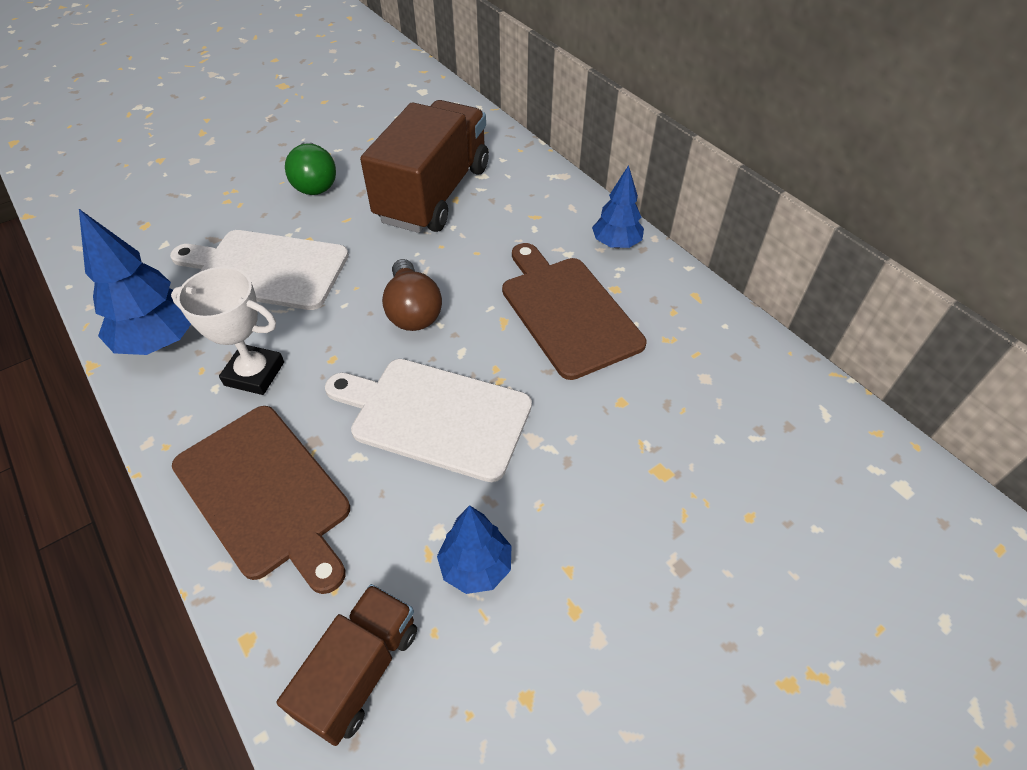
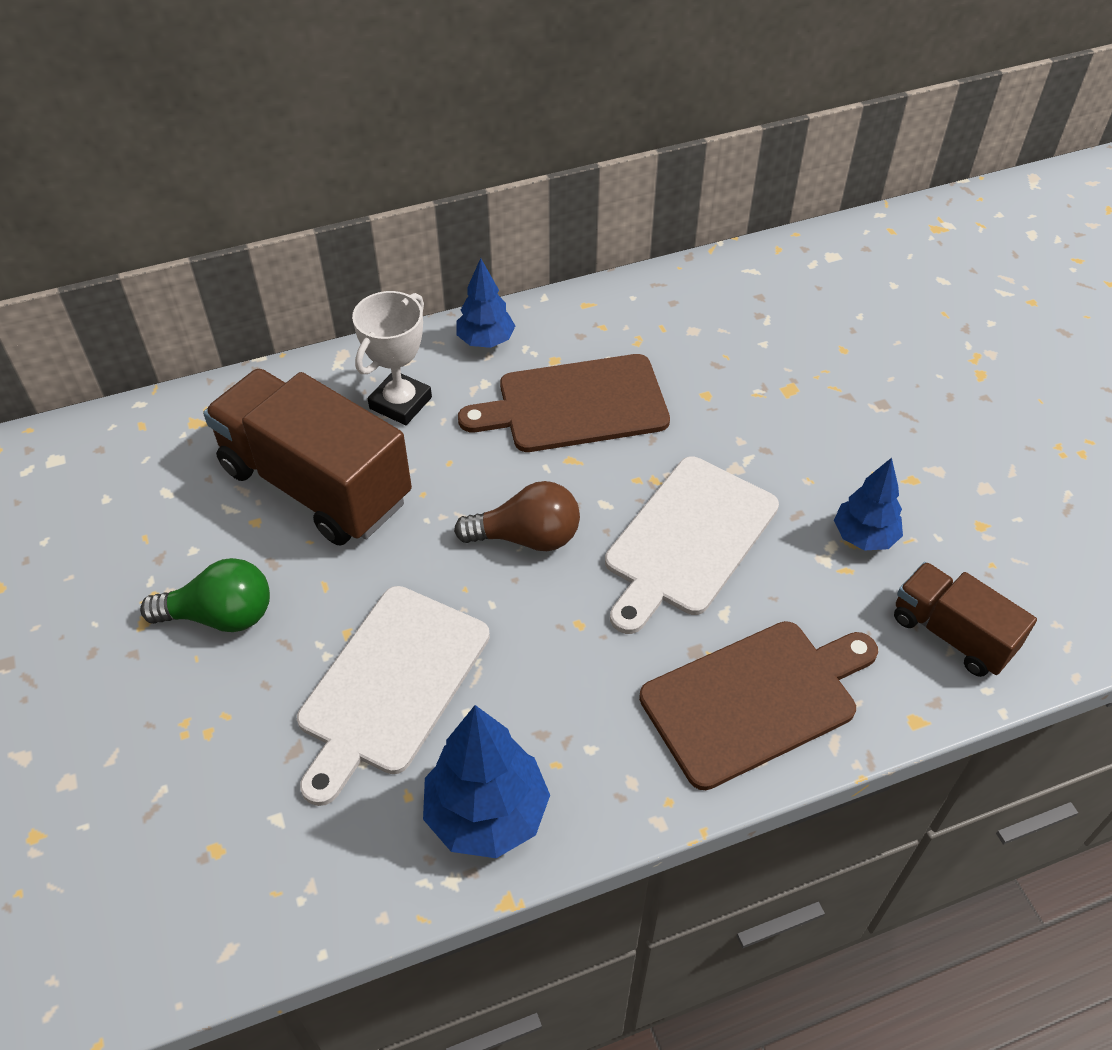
camera: 75 degrees left, 0 degrees up
white trophy [171,267,284,395] -> white trophy moved to [352,291,432,425]

